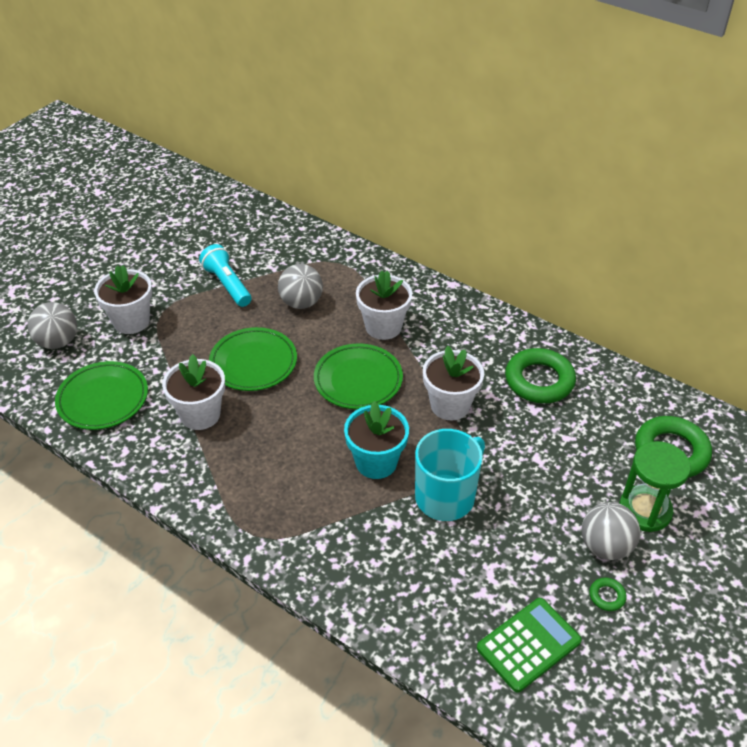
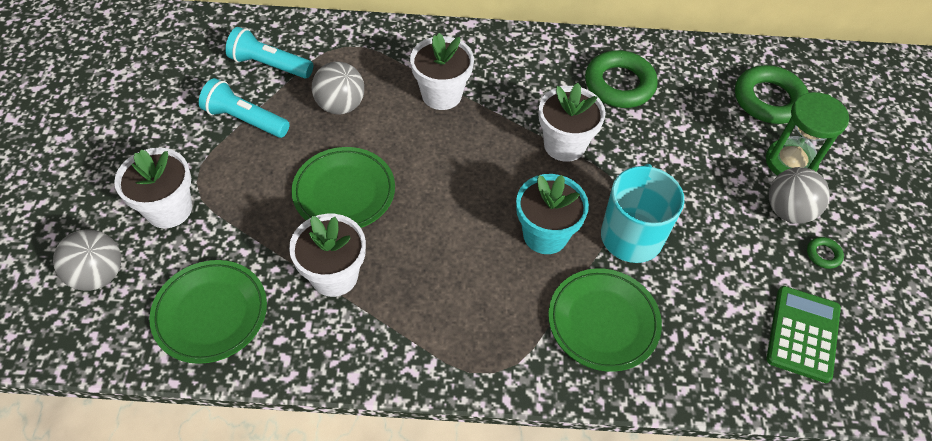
camera: 35 degrees left, 10 degrees up
green plate [314,343,403,409] -> green plate moved to [548,268,662,372]
none -> turquoise flashlight [225,27,313,78]

